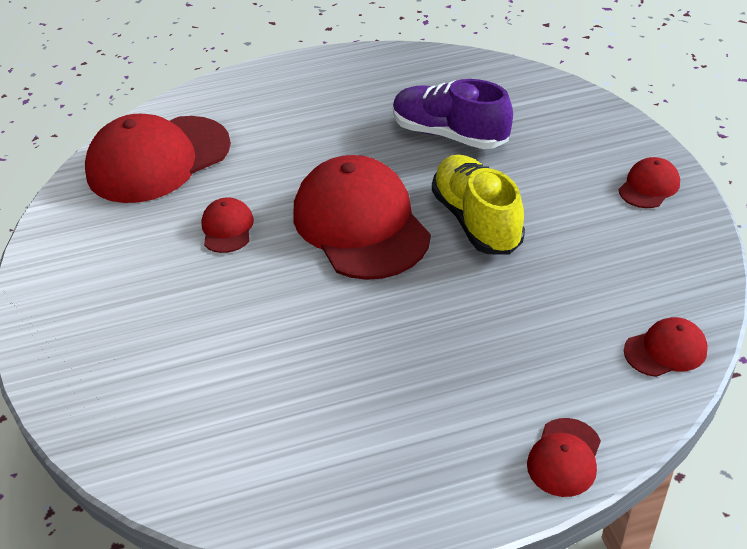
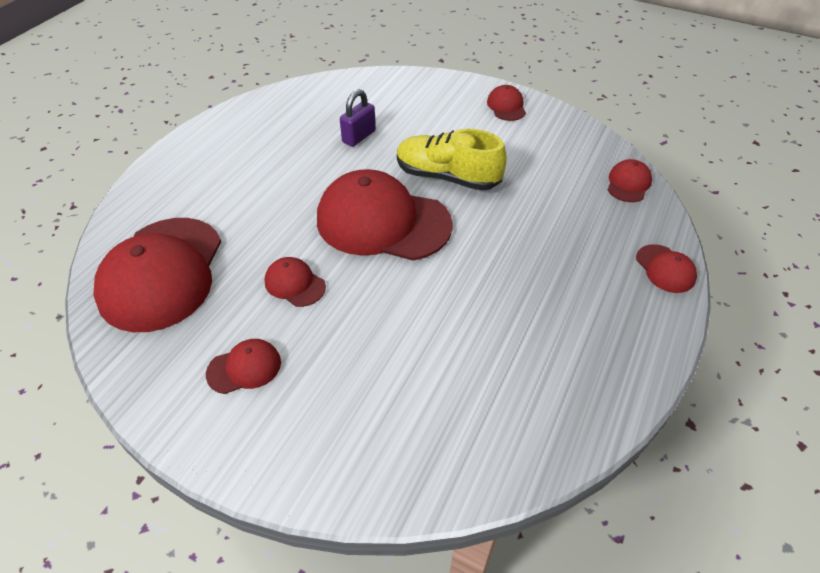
camera: 50 degrees left, 5 degrees up
purple shoe [393,79,513,149] -> purple padlock [340,89,376,147]
none -> red cap [206,339,281,394]

